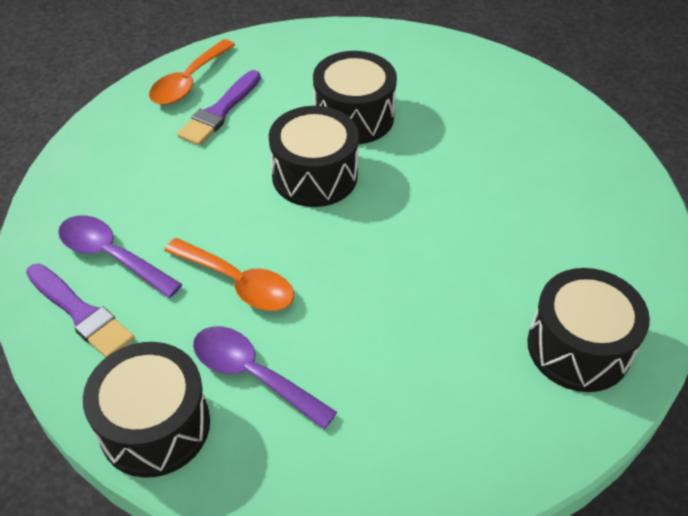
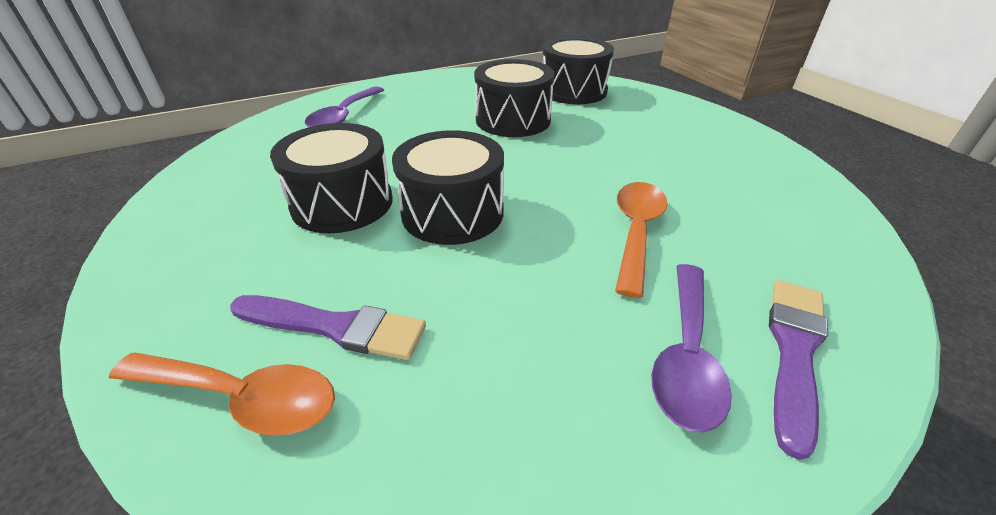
camera: 105 degrees left, 10 degrees down
black drum [83,342,210,478] -> black drum moved to [474,59,554,137]
purple spoon [193,326,337,429] -> purple spoon moved to [305,86,384,127]

